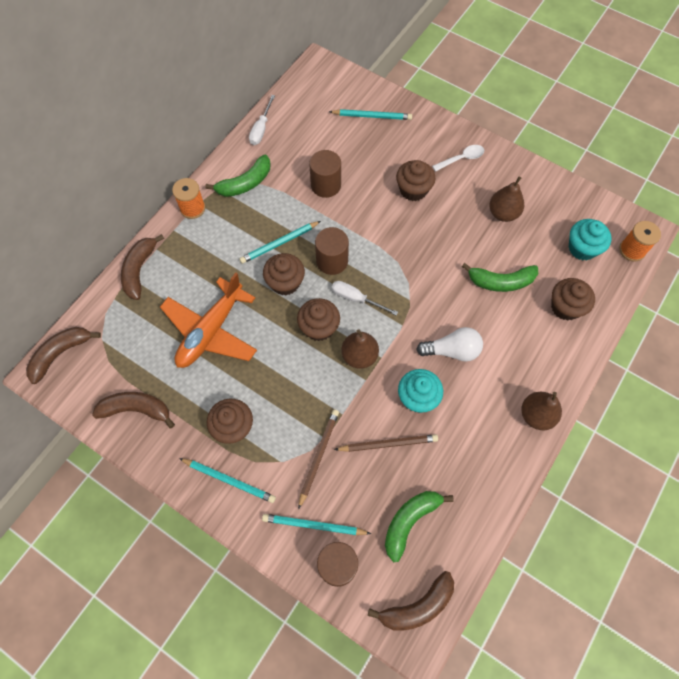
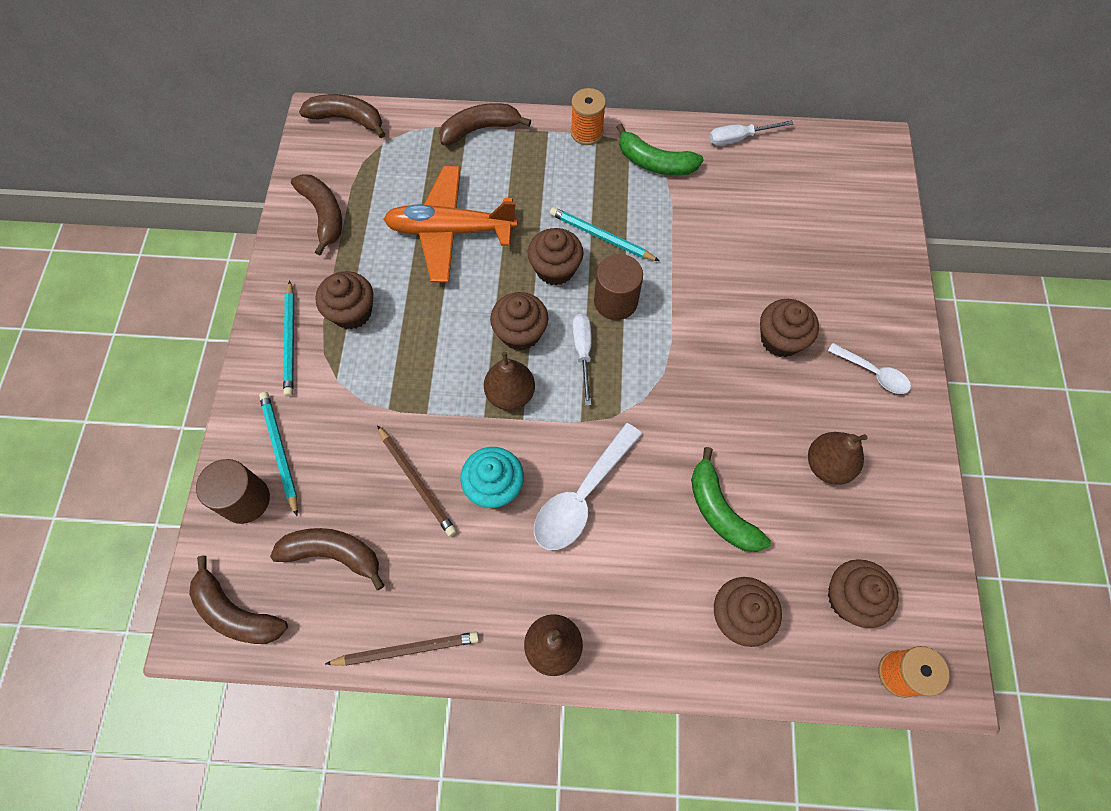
camera: 60 degrees right, 0 degrees up
brown pencil [298,410,339,509] -> brown pencil moved to [325,632,479,666]
brown cylinder [309,150,341,198] -> none
turquoise pencil [329,109,412,120] -> none
green banana [385,491,454,562] -> brown banana [270,528,385,590]
white light bulb [416,327,483,362] -> white spoon [534,423,642,550]
turquoise cupcake [569,219,611,261] -> brown cupcake [828,559,899,628]

